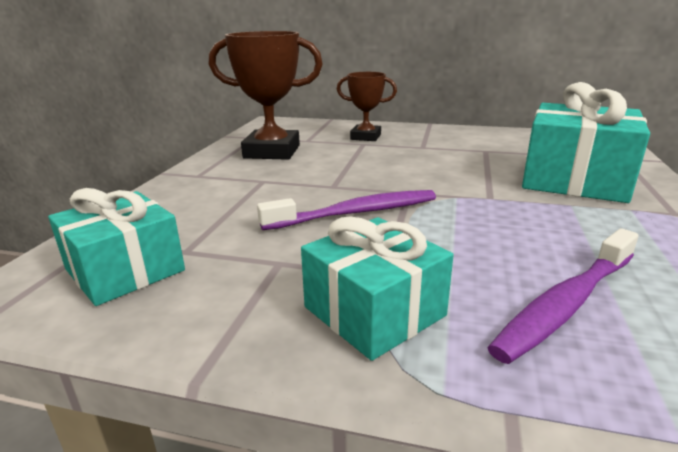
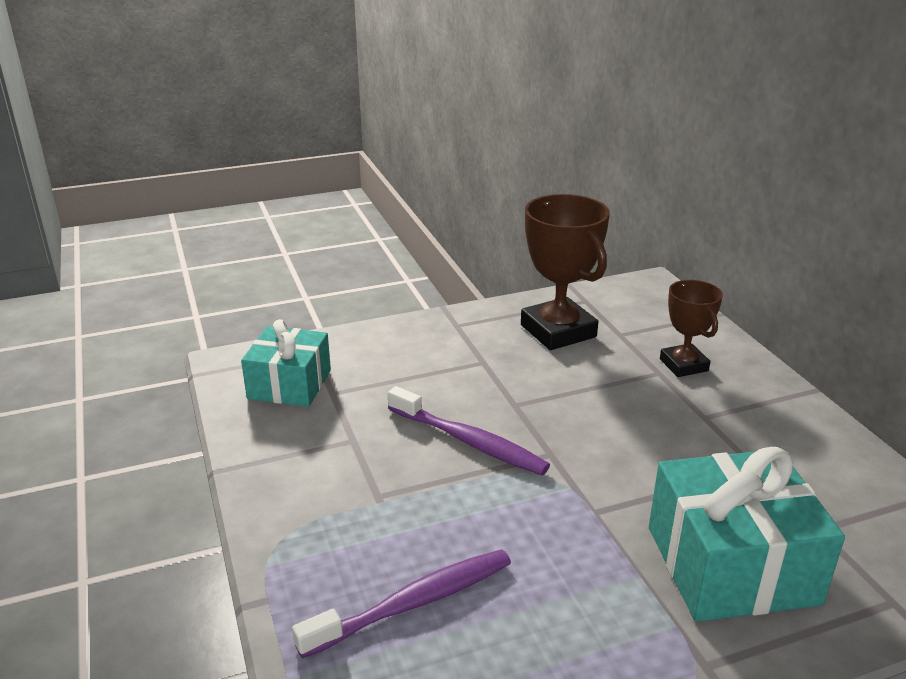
camera: 55 degrees right, 5 degrees up
turquoise gift [301,216,454,361] -> none
purple toothbrush [487,228,639,364] -> purple toothbrush turned 135 degrees clockwise [292,549,511,658]

